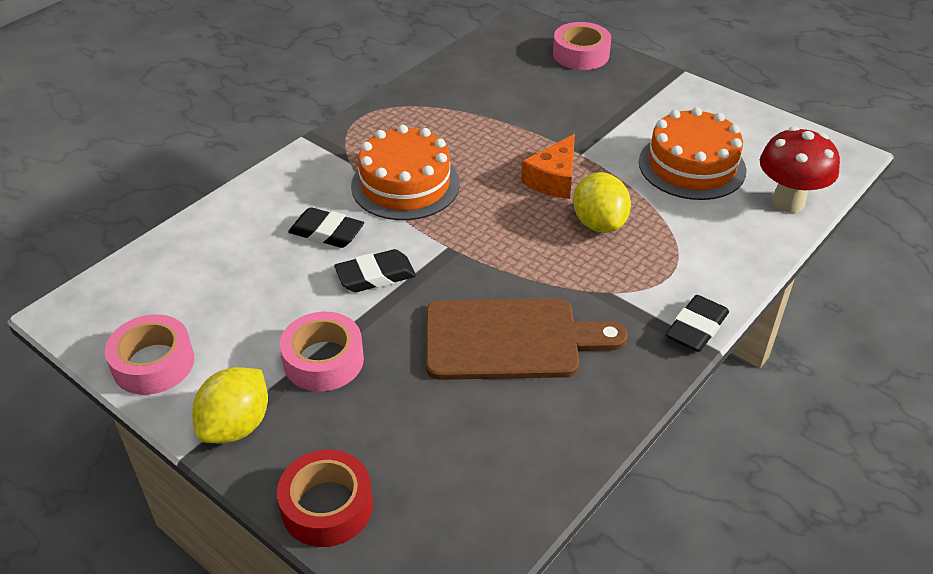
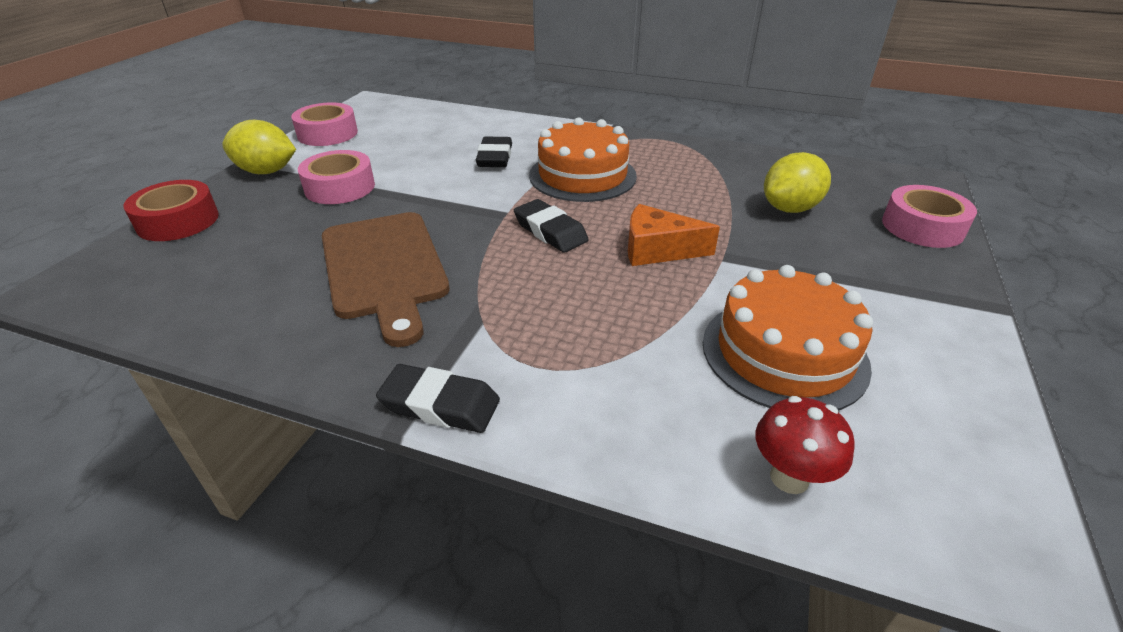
camera: 70 degrees right, 5 degrees down
black eraser [334,249,416,292] -> black eraser moved to [514,199,589,253]
yellow lemon [573,172,631,233] -> yellow lemon moved to [764,152,831,213]
red mushroom [760,127,840,213] -> red mushroom [755,396,855,494], size x0.66

